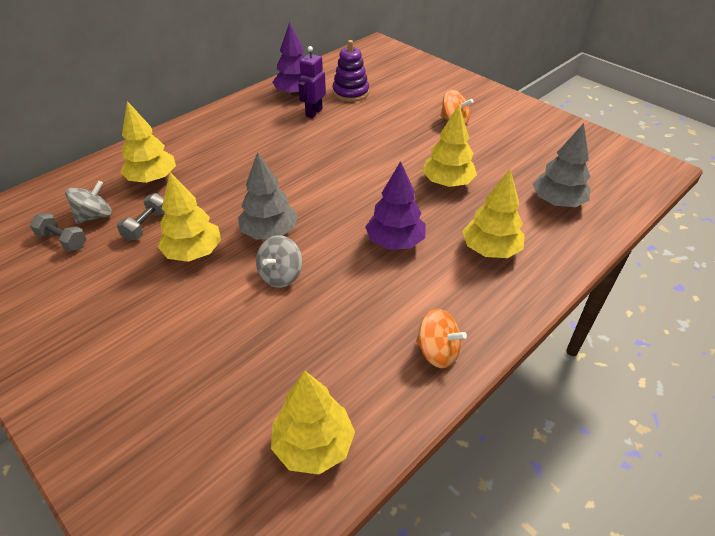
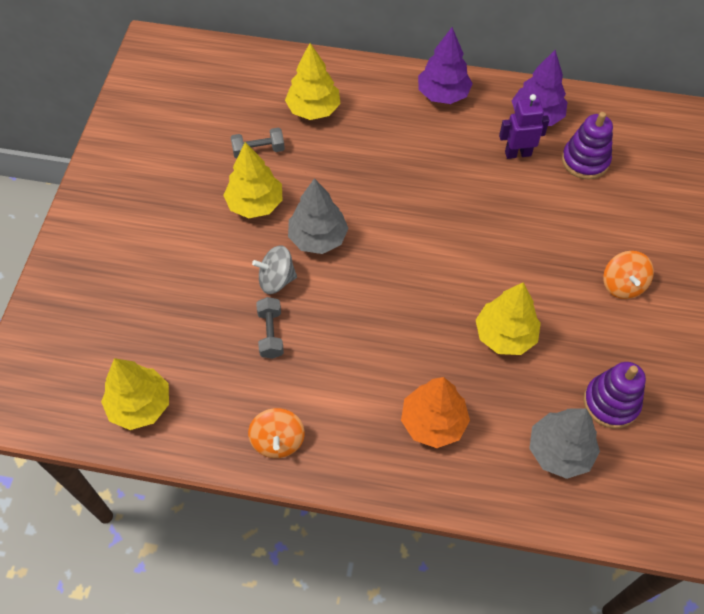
camera: 55 degrees right, 15 degrees up
grey dumbbell [30,213,87,252] -> grey dumbbell moved to [256,297,284,359]
grey spinning top [65,181,112,224] -> none
purple tree [365,161,426,250] -> purple tree moved to [418,27,473,104]
yellow tree [462,170,525,258] -> orange tree [401,377,470,448]
none -> purple stacking toy [583,362,646,429]

